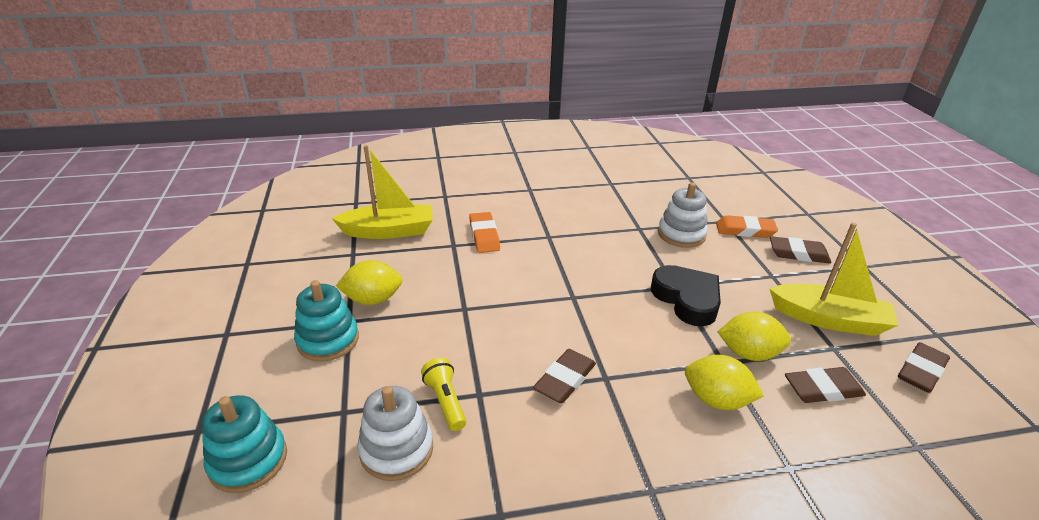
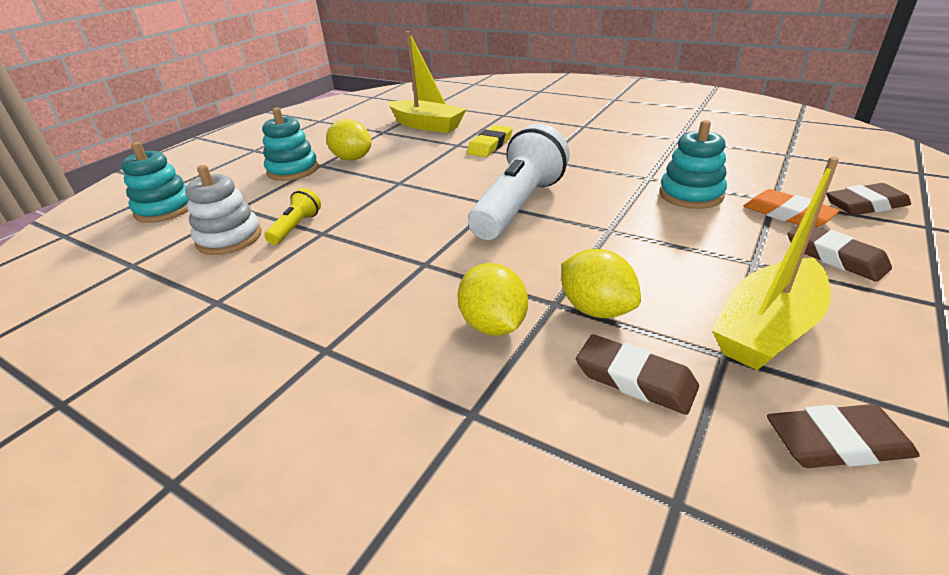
camera: 45 degrees right, 0 degrees up
orange eraser [469,212,500,253] -> yellow eraser [467,125,513,157]
brown eraser [533,349,596,403] -> brown eraser moved to [826,183,911,216]
black heart [651,265,721,326] -> none
white stacking toy [658,183,708,248] -> turquoise stacking toy [659,120,727,209]
yellow boat [769,223,899,336] -> yellow boat turned 75 degrees clockwise [712,157,839,370]
none -> white flashlight [468,124,570,240]

